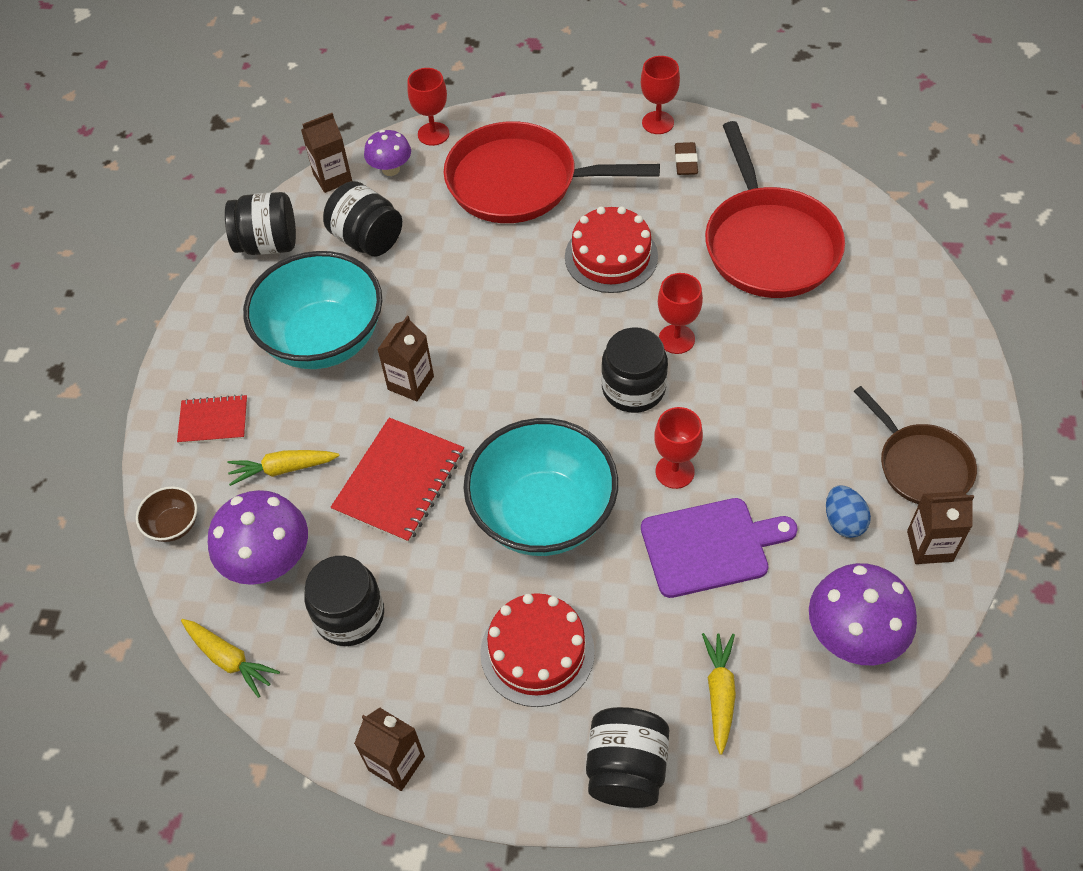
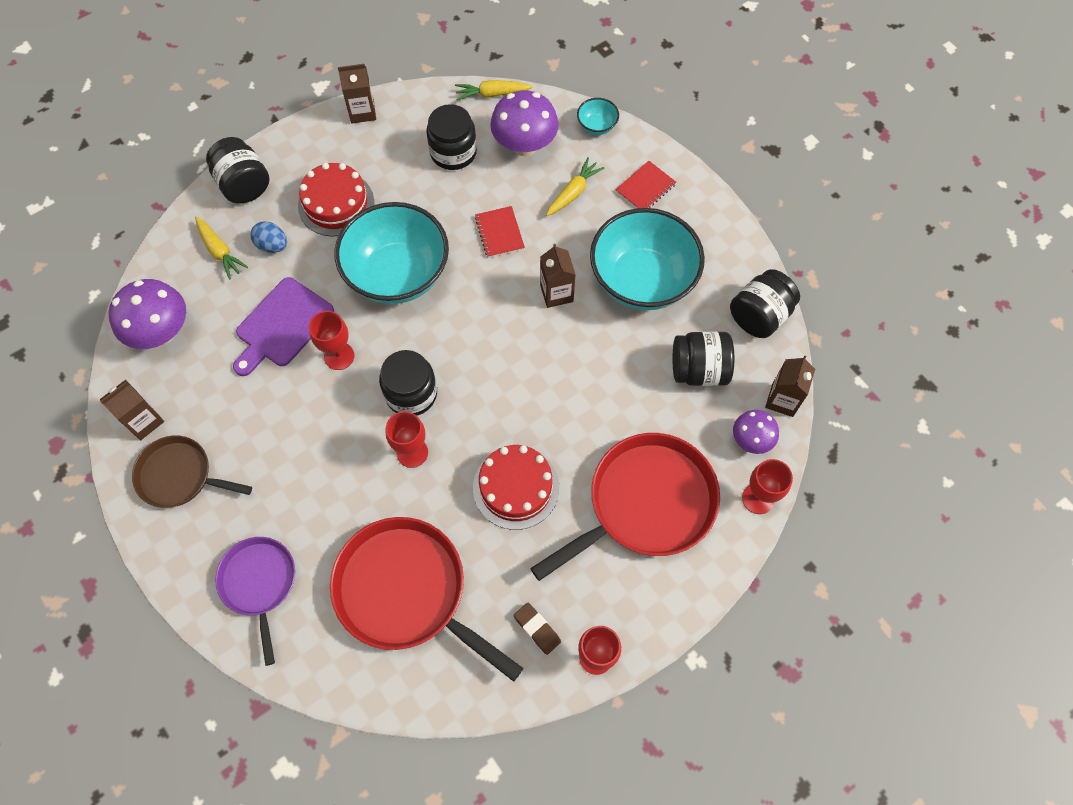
camera: 135 degrees right, 10 degrees up
brown bowl [136,486,197,542] -> turquoise bowl [577,98,619,135]
red notebook [330,417,464,543] -> red notebook [475,206,525,258], size x0.59
blue egg [826,486,871,538] -> blue egg moved to [251,221,287,253]
none -> purple pan [215,537,295,666]

